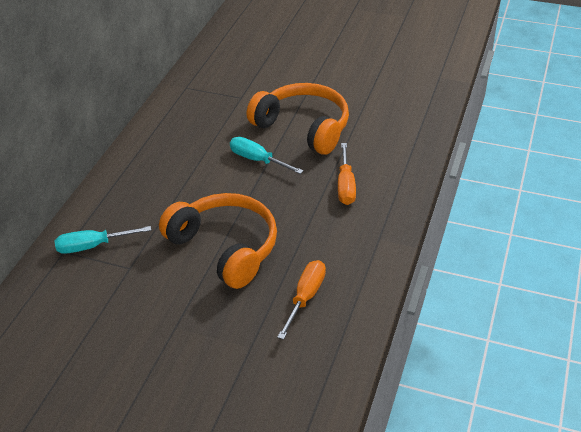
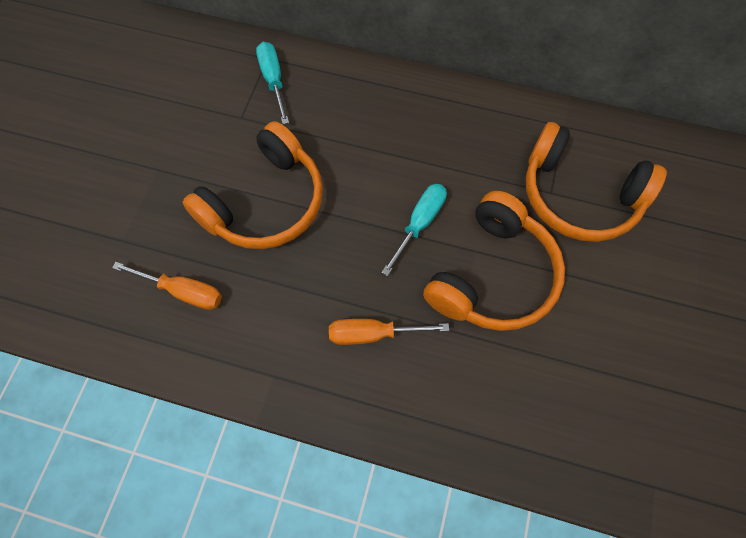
camera: 85 degrees right, 25 degrees up
none -> orange headphones [526,122,667,242]

